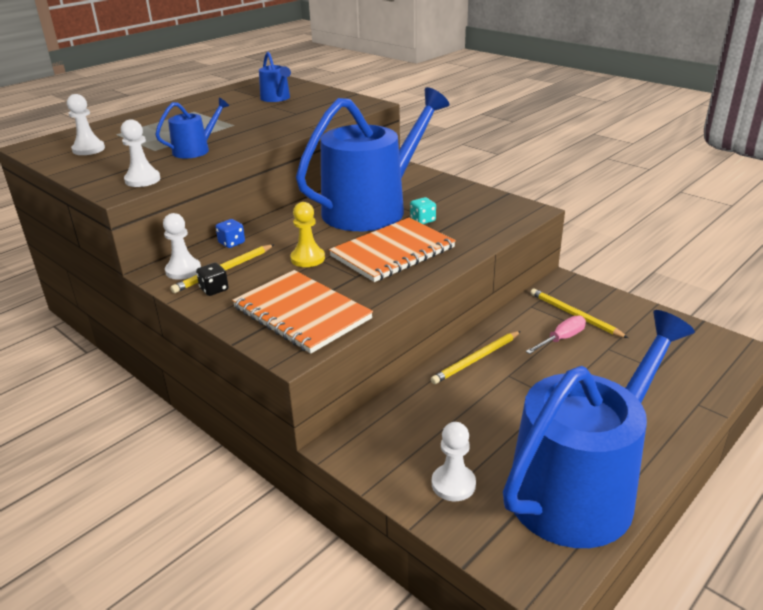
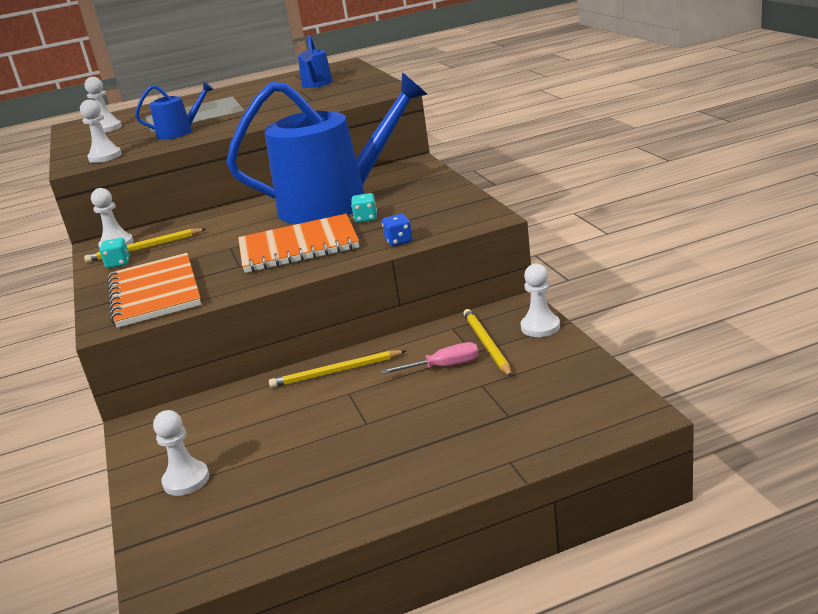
camera: 30 degrees right, 5 degrees down
black dice [196,263,229,296] -> turquoise dice [100,238,130,268]
blue dice [216,219,245,248] -> blue dice moved to [382,214,413,246]
yellow pawn [290,202,325,267] -> none
blue watering can [503,310,695,548] -> none
none -> white pawn [521,264,560,337]

